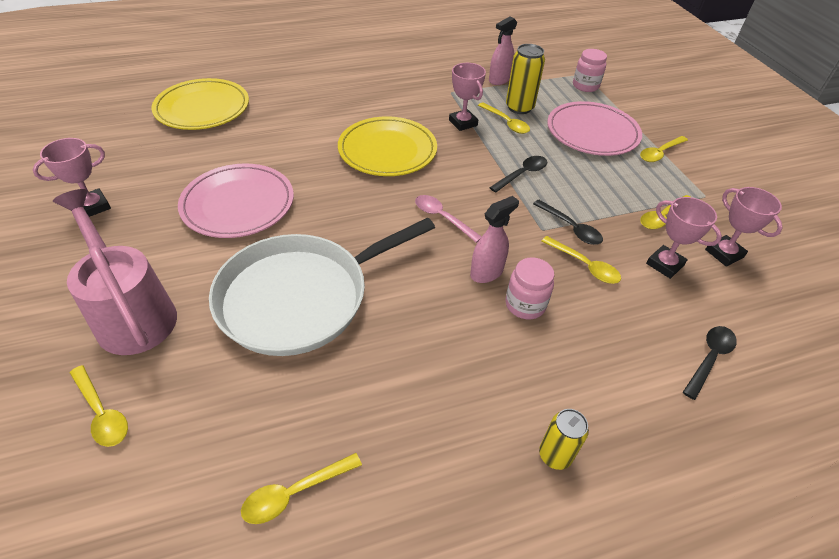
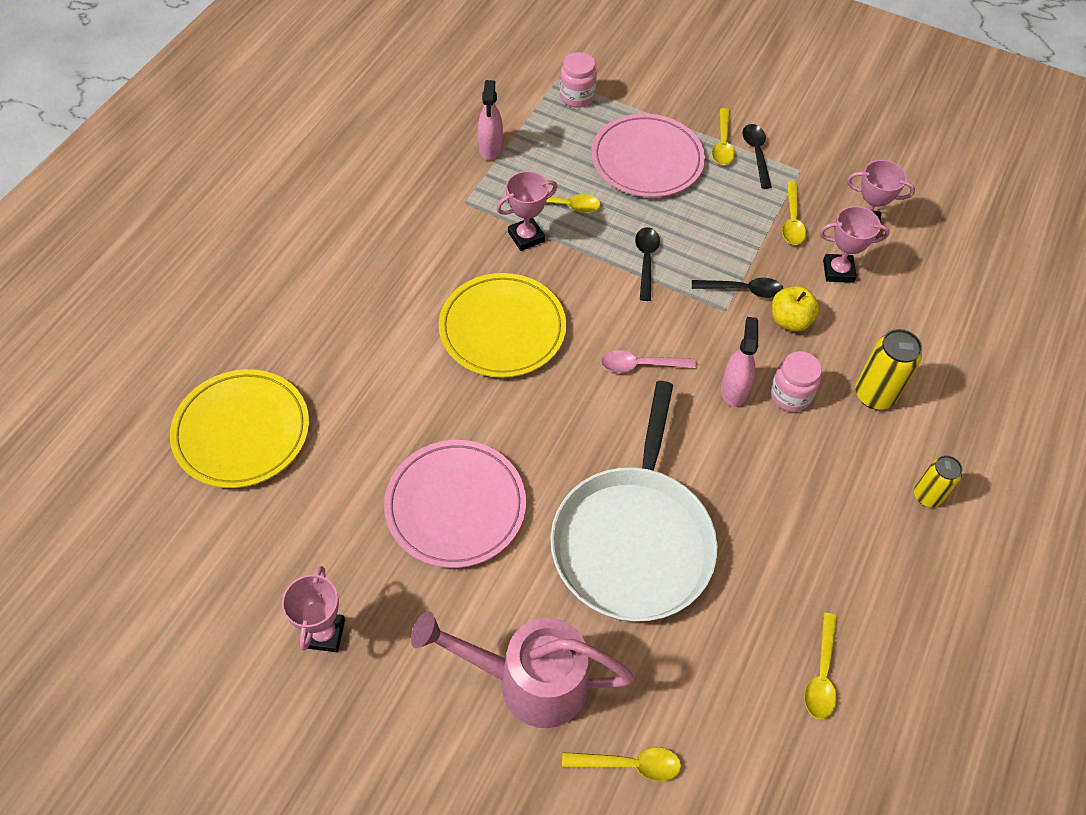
camera: 45 degrees left, 10 degrees up
pink trophy [449,63,486,131] -> pink trophy turned 45 degrees counterclockwise [496,171,557,251]
yellow can [506,44,545,114] -> yellow can moved to [855,329,922,410]
yellow spoon [541,236,621,284] -> yellow apple [772,286,819,332]
black spoon [683,326,737,400] -> black spoon moved to [742,124,772,189]

